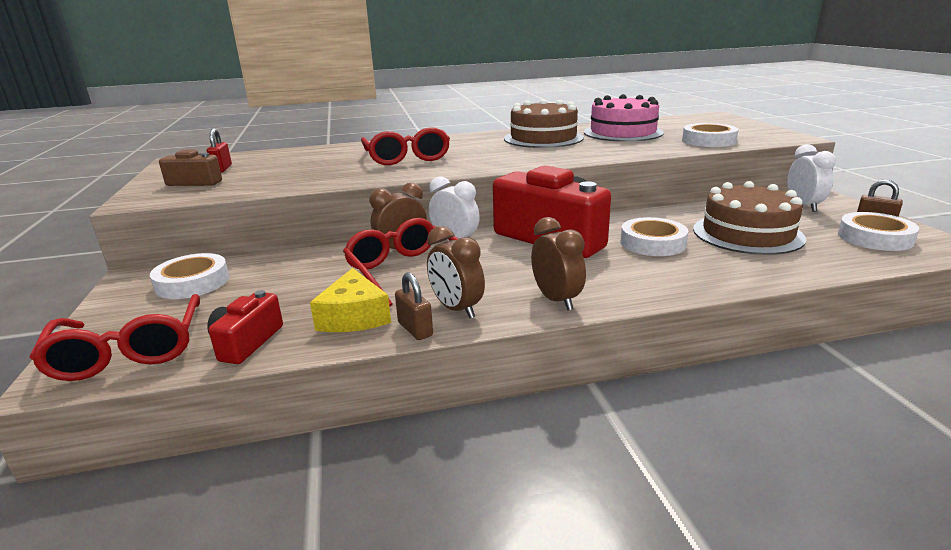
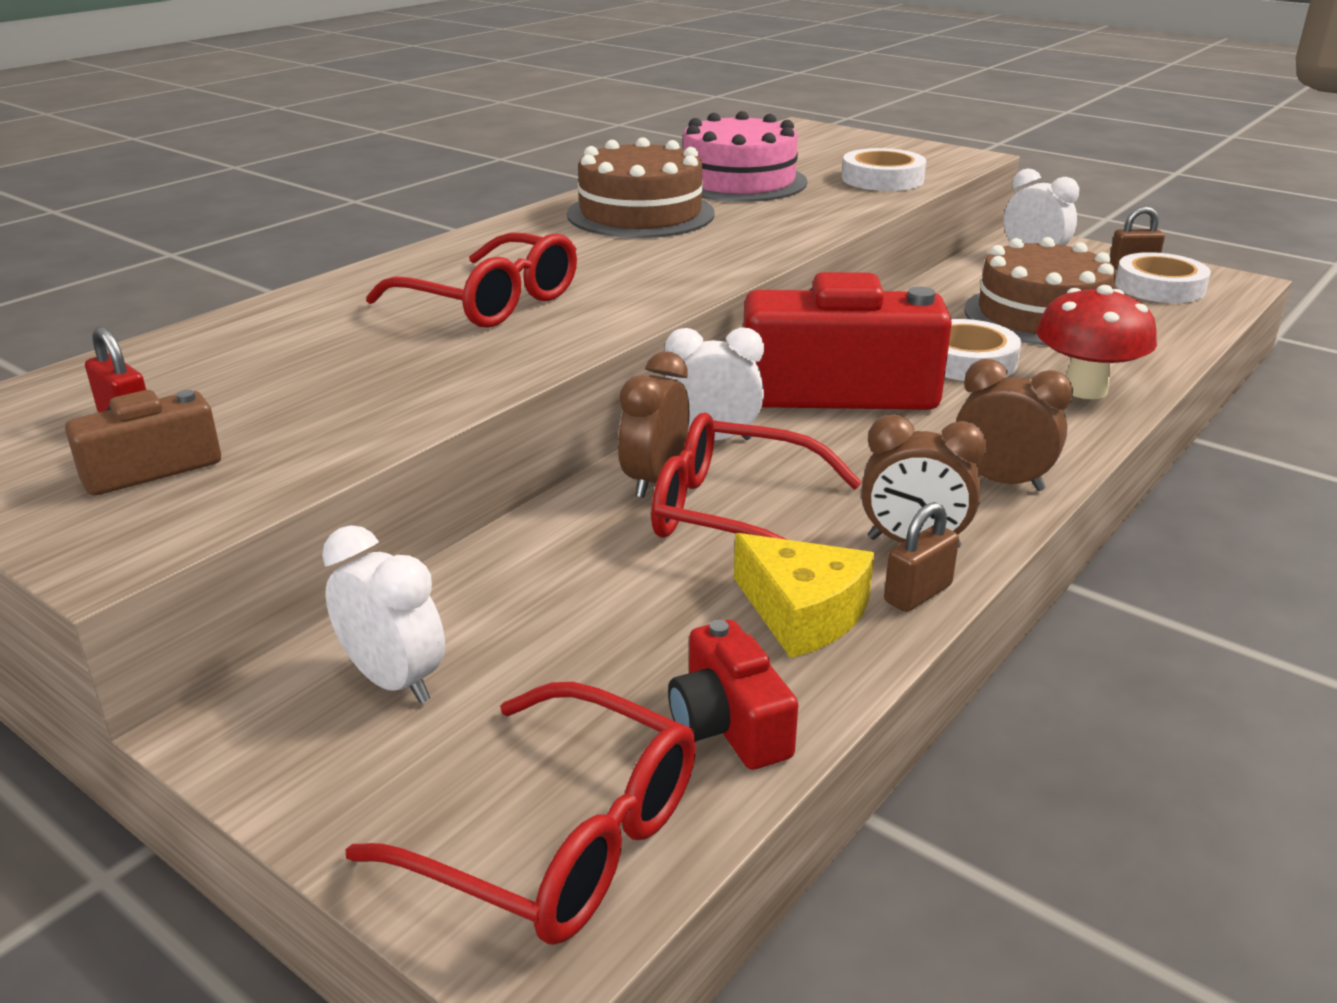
camera: 40 degrees left, 5 degrees up
white tape [150,253,229,299] -> white clock [322,525,445,704]
brown padlock [395,272,433,340] -> brown padlock turned 60 degrees counterclockwise [884,502,959,612]
none -> red mushroom [1036,285,1157,399]

